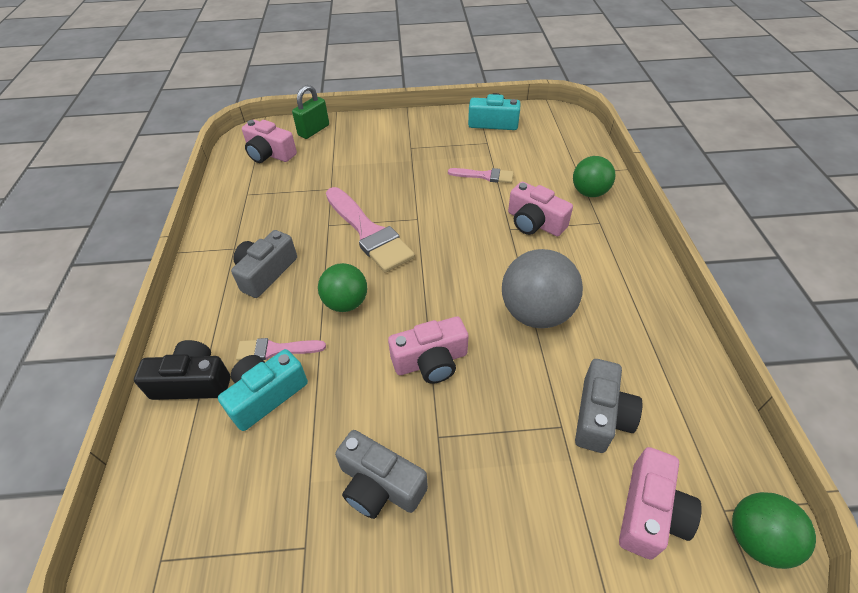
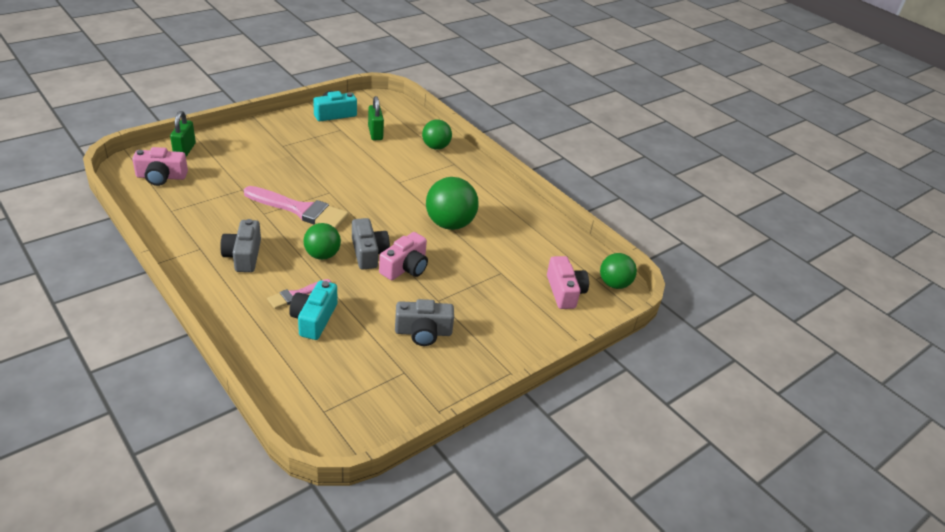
camera: 40 degrees left, 10 degrees down
black camera [134,340,230,400] -> none
pink brush [448,168,514,183] -> none
grey ball [502,249,583,328] -> green ball [426,177,479,230]
pink camera [508,182,573,236] -> none
grey camera [575,359,643,453] -> grey camera moved to [352,218,390,270]
none -> green padlock [368,96,384,140]

